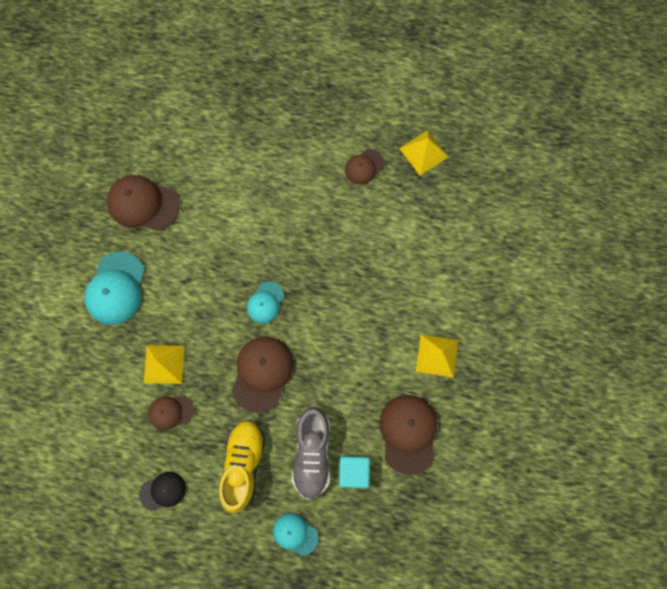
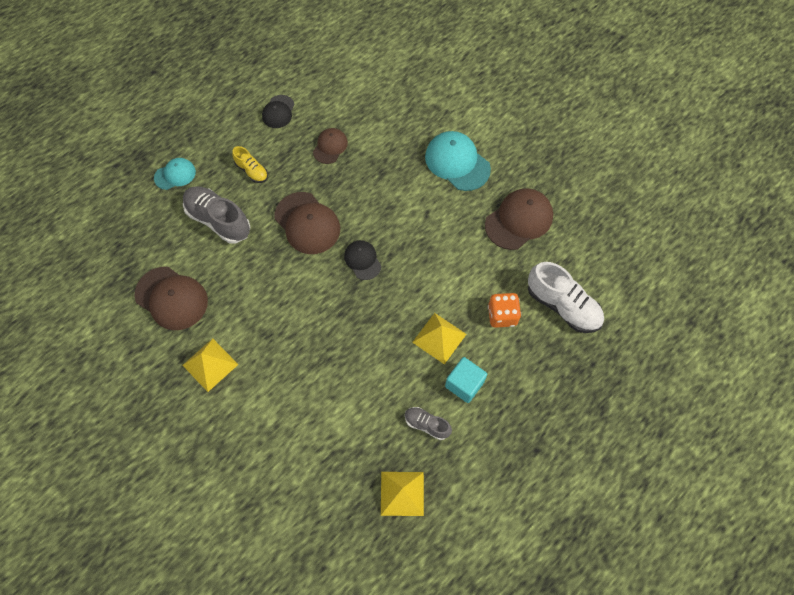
camera: 125 degrees right, 10 degrees down
yellow pyramid [144,345,184,384] -> yellow pyramid moved to [412,313,466,365]
yellow shoe [219,420,265,513] -> yellow shoe [232,146,268,183], size x0.54
turquoise cap [247,282,284,324] -> black cap [344,240,381,280]
turquoise cube [339,456,370,488] -> turquoise cube moved to [445,357,487,403]
brown cap [345,149,384,185] -> grey shoe [405,407,452,440]
none -> orange dice [488,293,521,328]
none -> white shoe [528,262,604,333]

